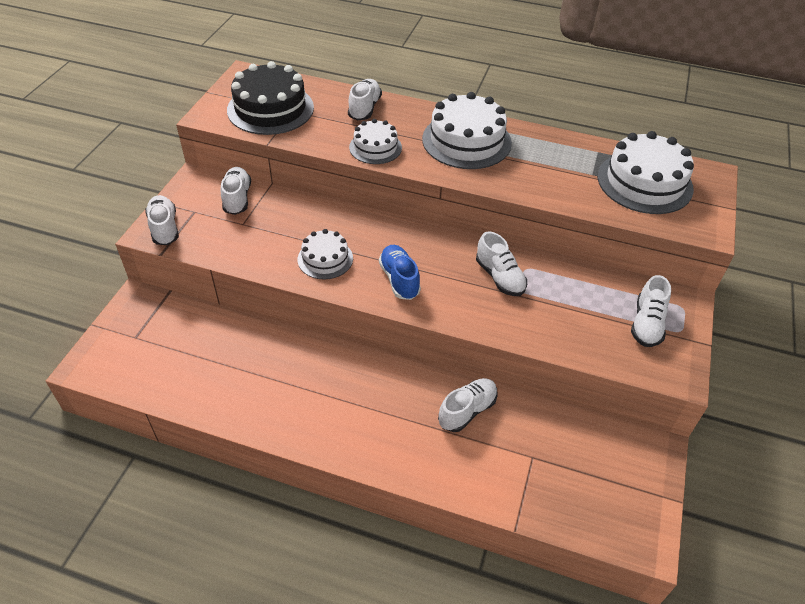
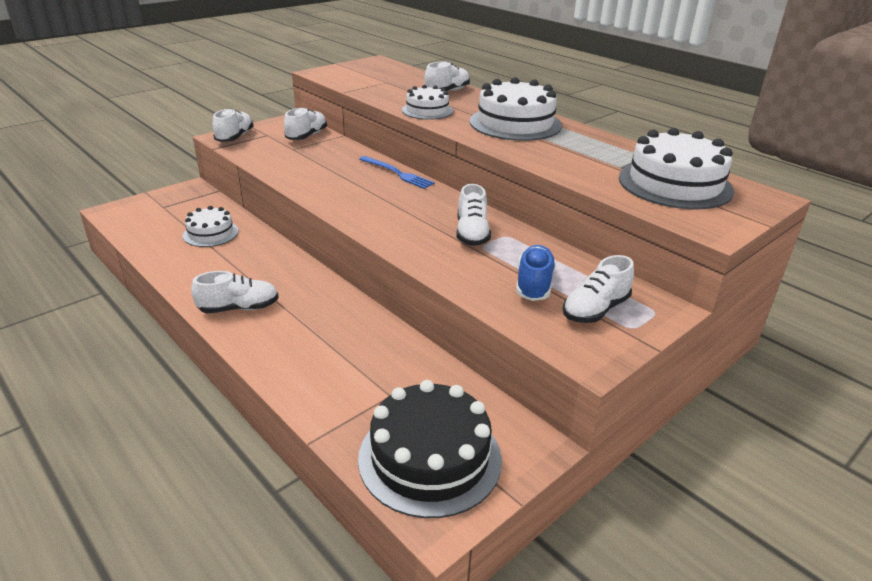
camera: 30 degrees right, 15 degrees down
black cake [227,61,314,135] -> black cake moved to [358,380,502,518]
white cake [297,229,353,279] -> white cake moved to [183,206,238,247]
blue shoe [379,245,421,300] -> blue shoe moved to [516,245,556,301]
white shoe [438,378,498,432] -> white shoe moved to [191,271,279,313]
none -> blue fork [359,156,435,189]

